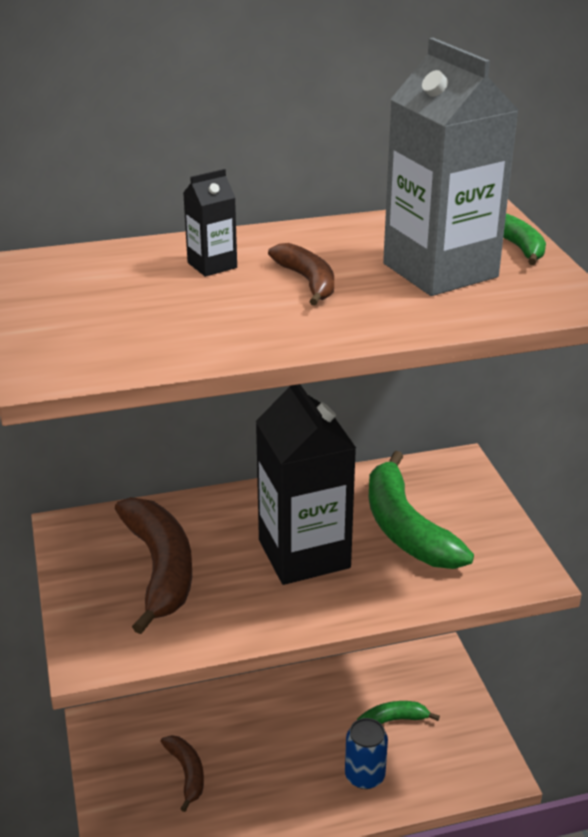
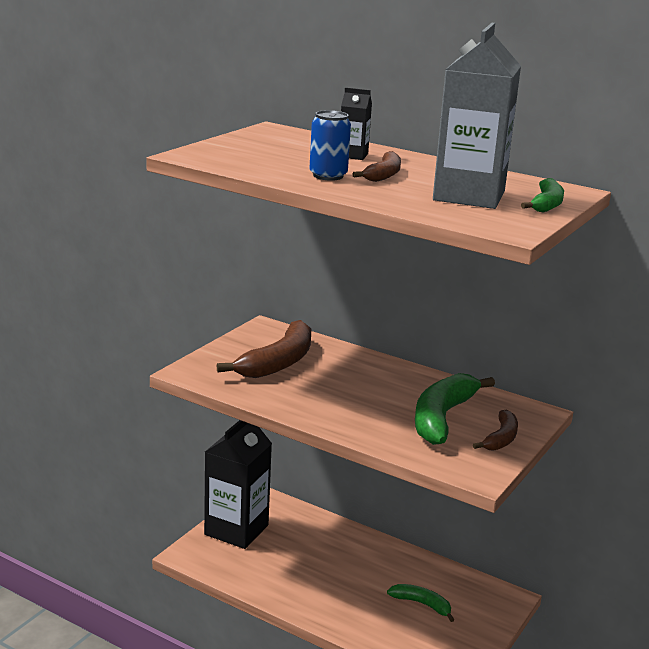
camera: 45 degrees right, 10 degrees down
brown banana [160,735,204,812] -> brown banana moved to [473,409,518,450]
black carton [256,384,356,585] -> black carton moved to [204,420,272,549]
blue can [345,718,388,789] -> blue can moved to [309,110,351,181]

